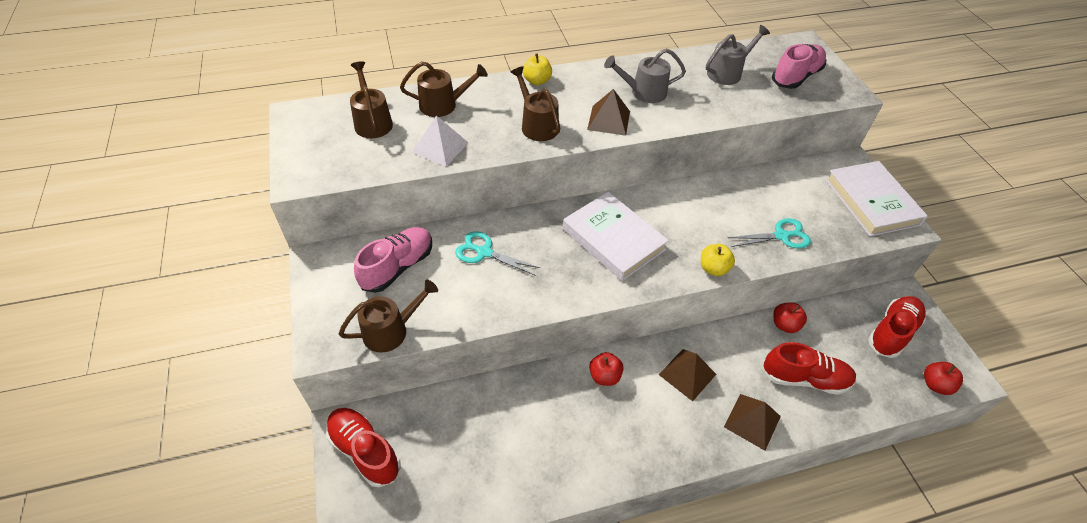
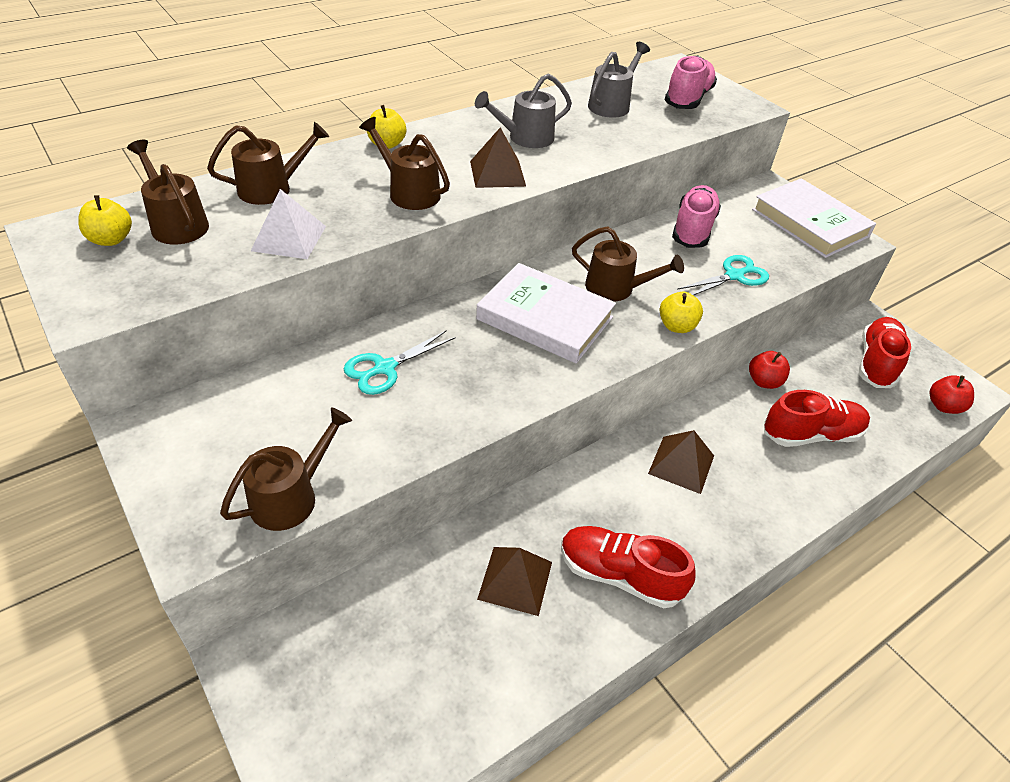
camera: 20 degrees left, 5 degrees down
red shoe [326,408,401,487] -> red shoe moved to [561,526,695,608]
pink shoe [354,227,432,293] -> pink shoe moved to [672,185,721,248]
turquoise scissors [455,231,540,275] -> turquoise scissors turned 45 degrees counterclockwise [344,330,456,395]
red apple [589,352,624,386] -> none
brown pyramid [724,394,781,451] -> brown pyramid moved to [477,547,552,616]
none -> yellow apple [78,195,132,246]
none -> brown watering can [572,226,684,301]

